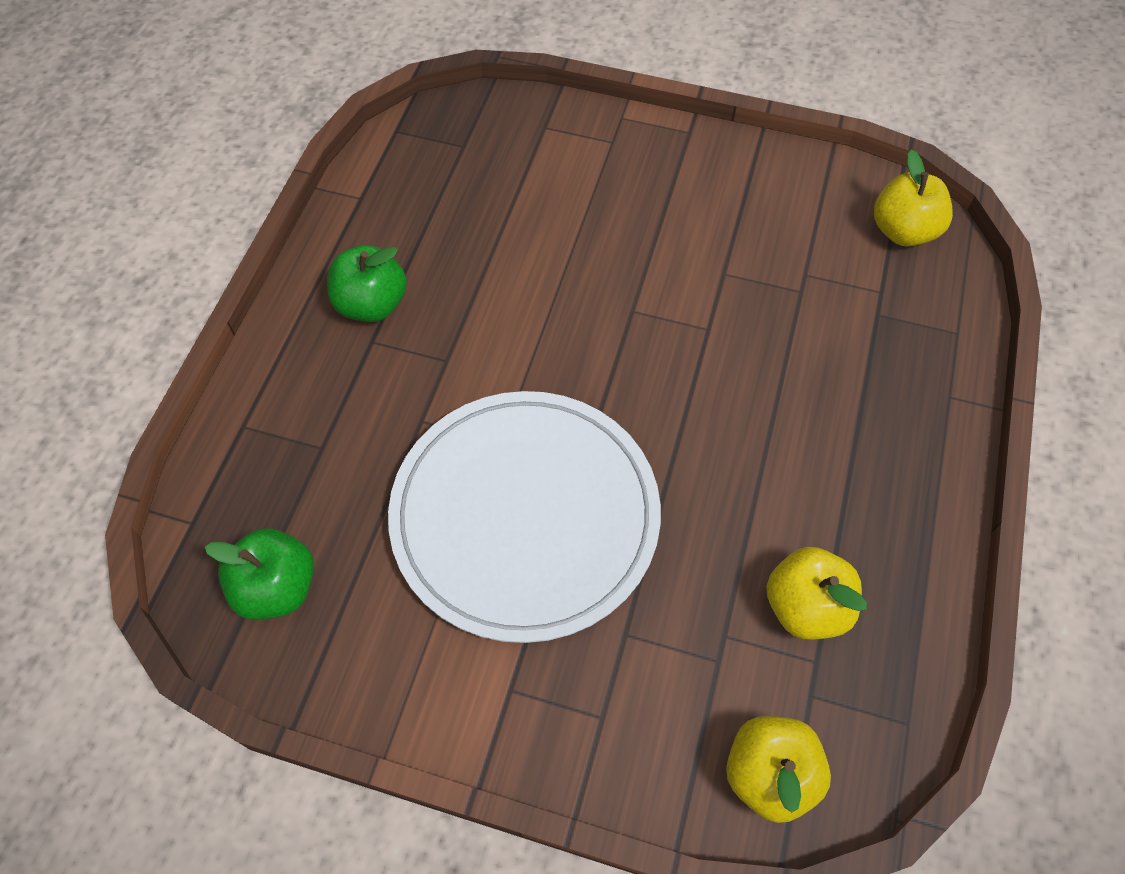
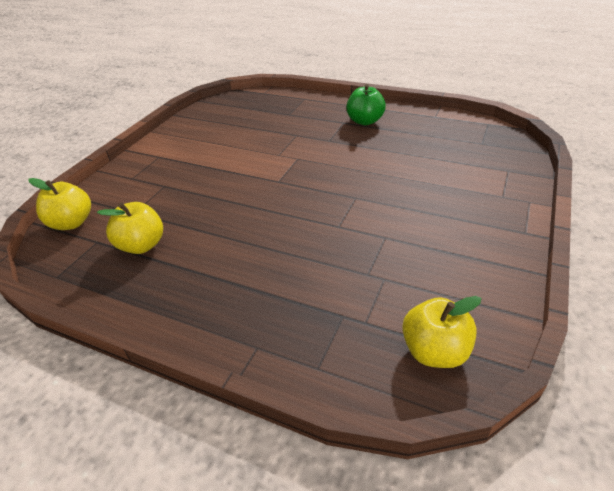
camera: 100 degrees right, 20 degrees down
green apple [205,528,314,620] -> none
white plate [388,391,661,643] -> none

